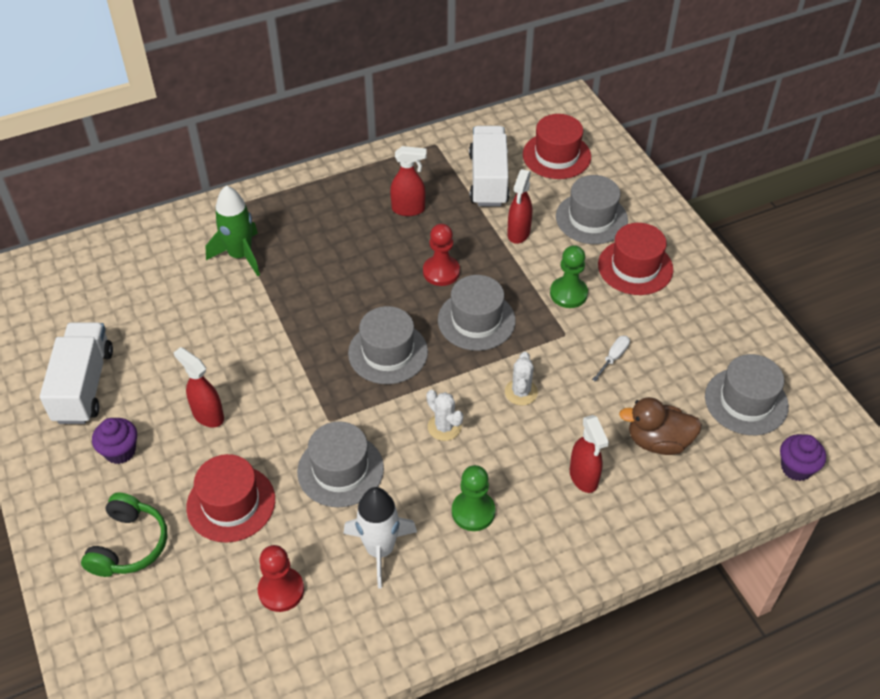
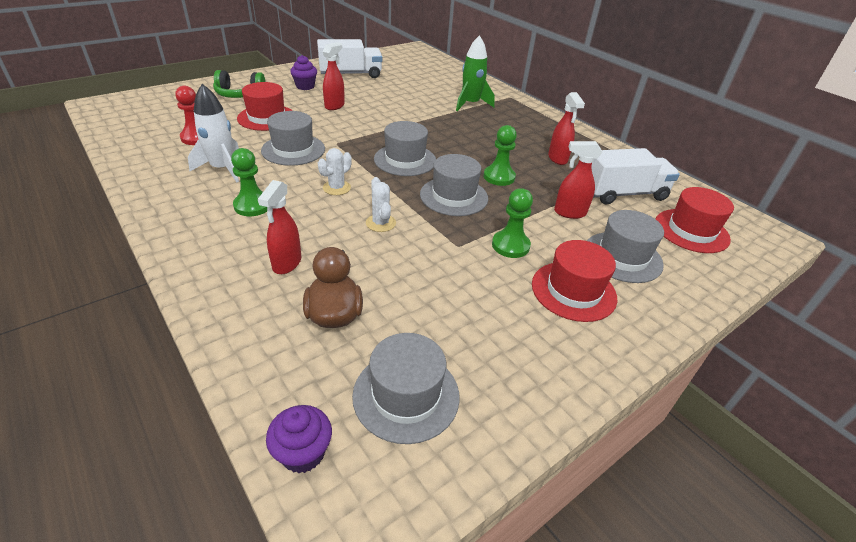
camera: 75 degrees right, 10 degrees down
red pawn [423,224,460,286] -> green pawn [484,125,517,186]
white cactus [505,352,538,405] -> white cactus turned 75 degrees clockwise [366,177,396,232]
red spray bottle [570,415,609,493] -> red spray bottle turned 45 degrees counterclockwise [258,180,301,274]
white screwdriver [592,336,630,382] -> none

